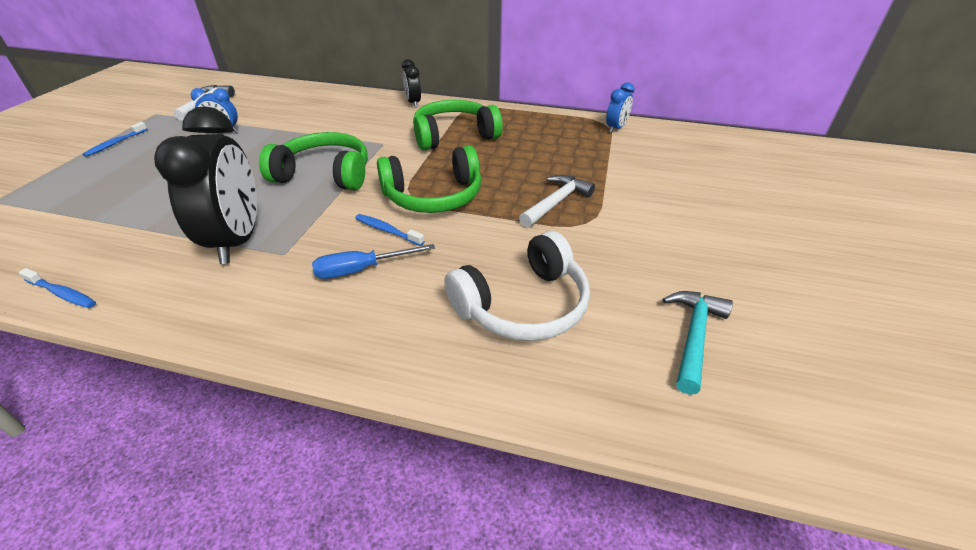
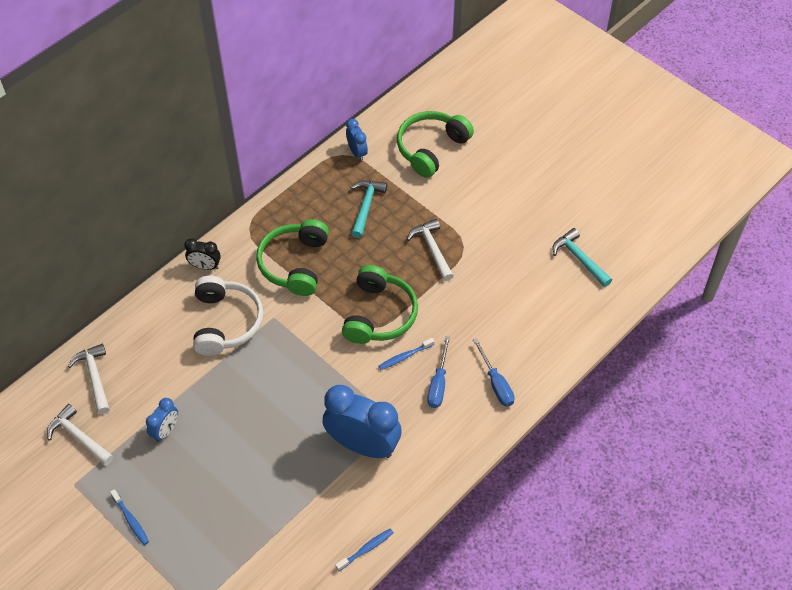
camera: 60 degrees left, 15 degrees up
black clock [154,107,257,264] -> blue clock [322,385,402,458]
green headphones [259,132,368,190] -> green headphones moved to [397,111,474,178]
white headphones [444,231,590,341] -> white headphones moved to [193,276,263,356]
none -> white hammer [68,344,110,414]
none -> turquoise hammer [350,180,387,238]
none -> blue screwdriver [473,338,515,407]

